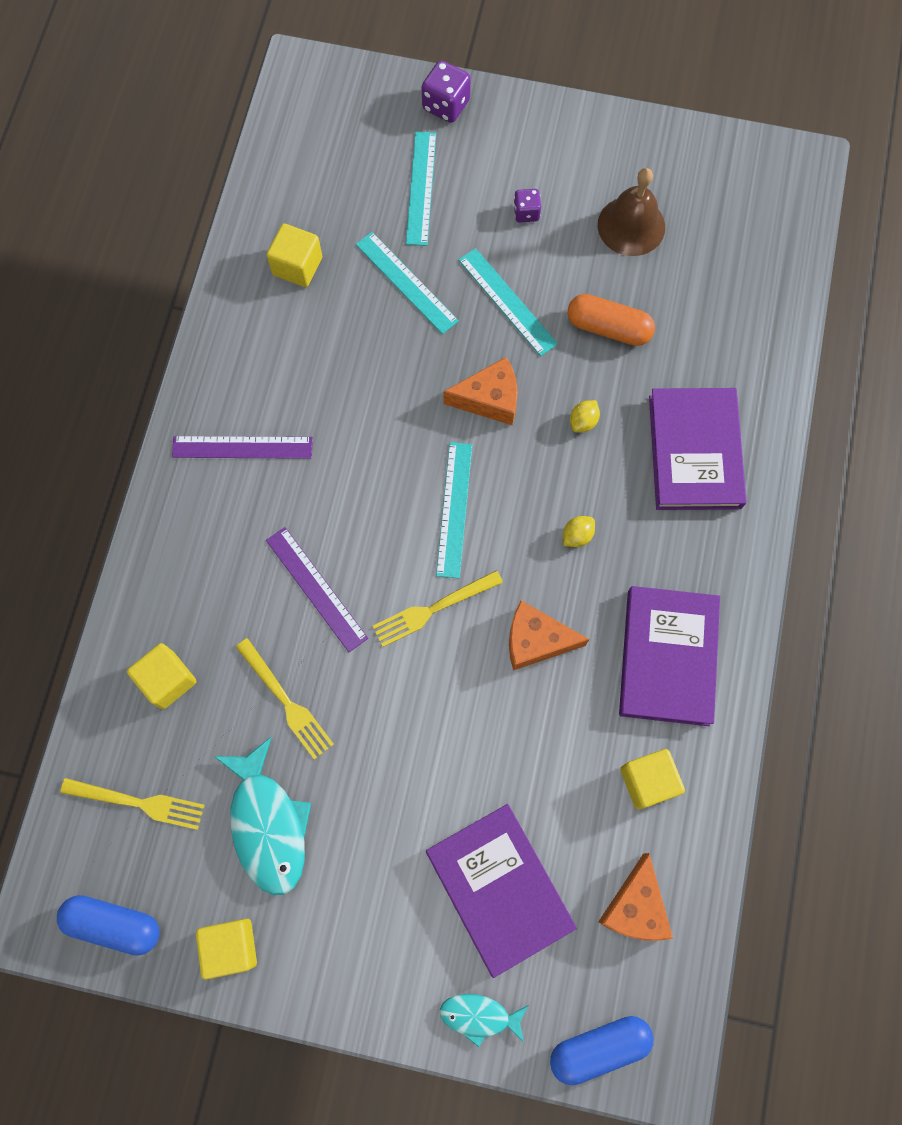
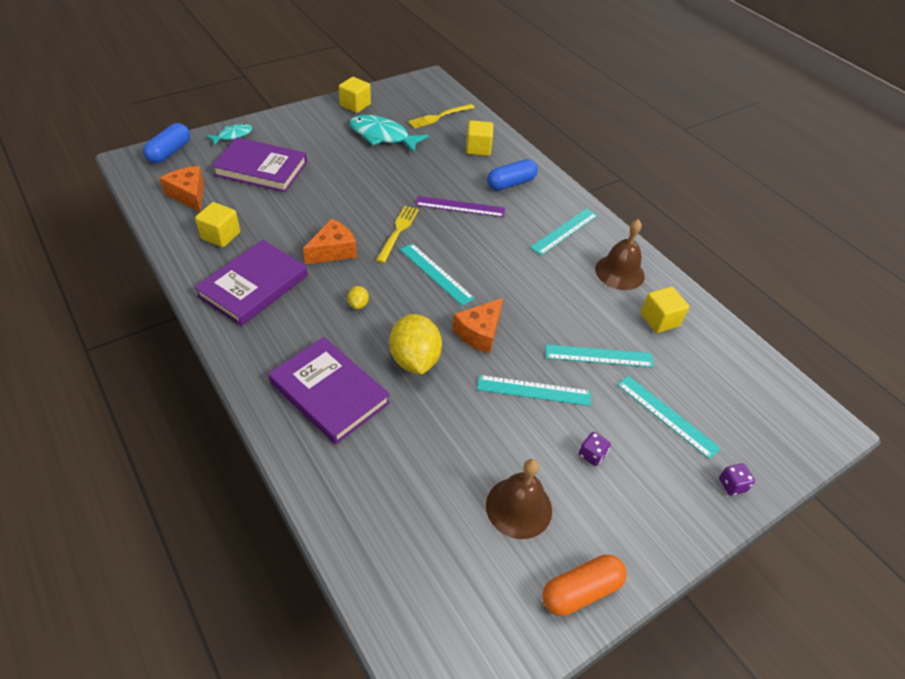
camera: 130 degrees right, 25 degrees down
blue capsule [57,895,159,956] -> blue capsule moved to [487,159,538,191]
purple ruler [172,436,313,459] -> turquoise ruler [530,208,598,256]
yellow fork [236,638,334,760] -> none
purple dice [421,61,471,123] -> purple dice [719,463,755,496], size x0.62
orange capsule [567,294,655,346] -> orange capsule moved to [542,554,627,616]
yellow lemon [570,400,600,433] -> yellow lemon [389,314,442,374], size x2.31
purple book [619,586,720,726] -> purple book turned 75 degrees clockwise [194,240,308,326]
none -> brown bell [595,219,645,290]

